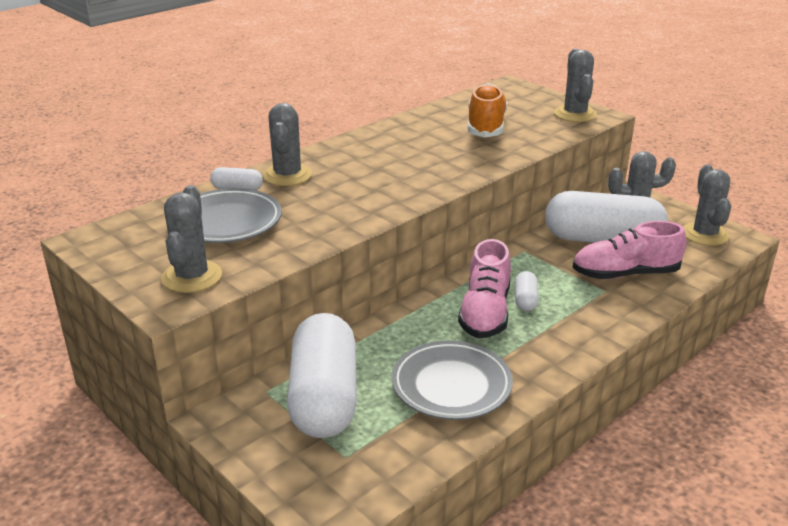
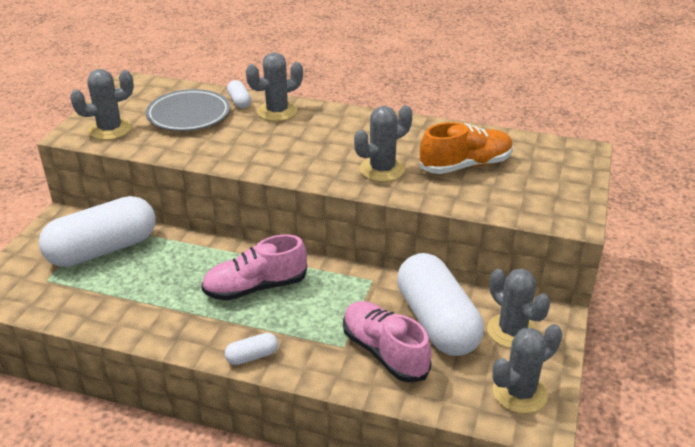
camera: 60 degrees right, 5 degrees up
grey plate [392,341,513,420] -> none
white capsule [515,271,538,311] -> white capsule moved to [225,333,278,365]
grey cactus [554,48,597,122] -> grey cactus moved to [354,105,413,182]

